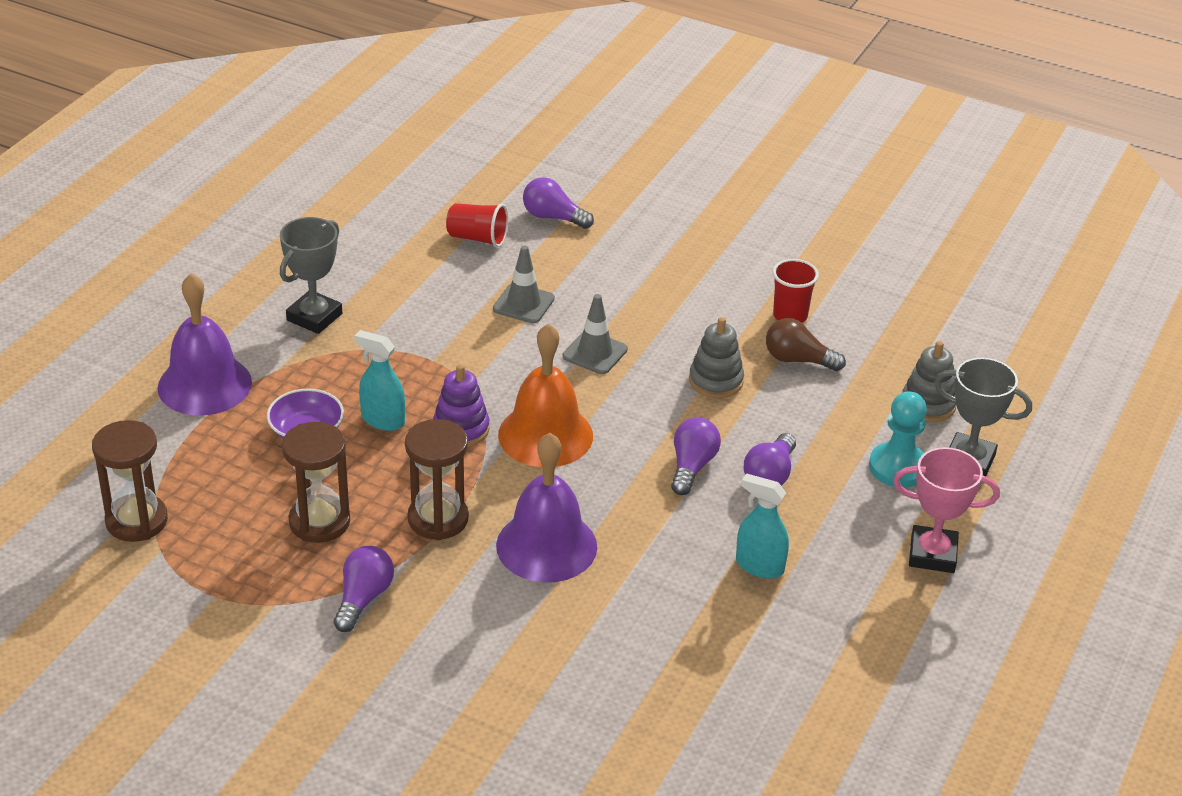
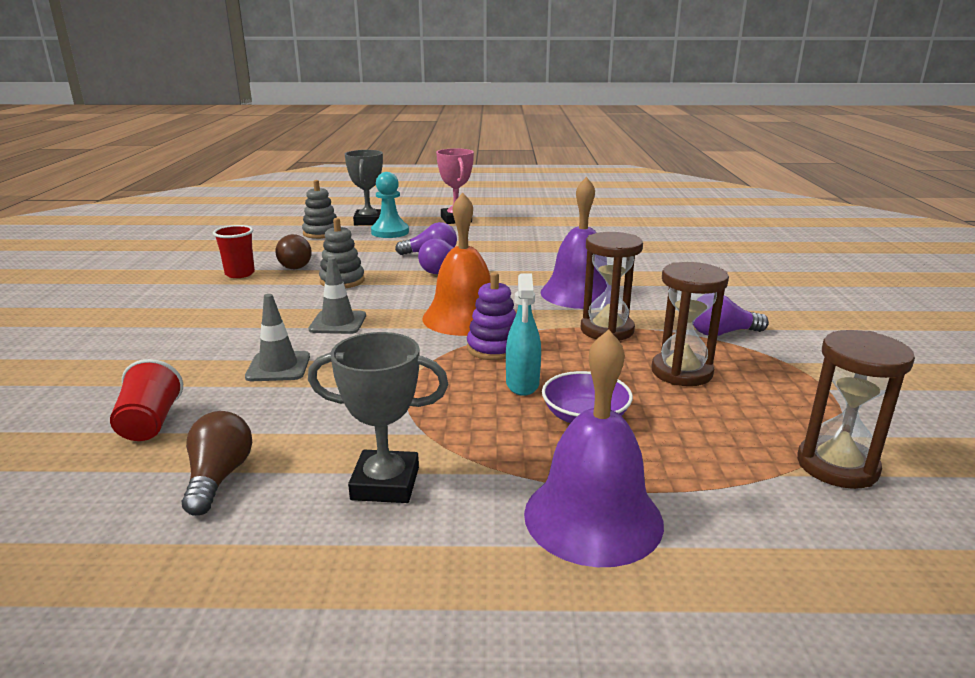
camera: 115 degrees left, 15 degrees down
purple light bulb [523,177,594,229] -> none
turquoise spray bottle [736,473,789,579] -> none
none -> brown light bulb [182,411,252,516]

